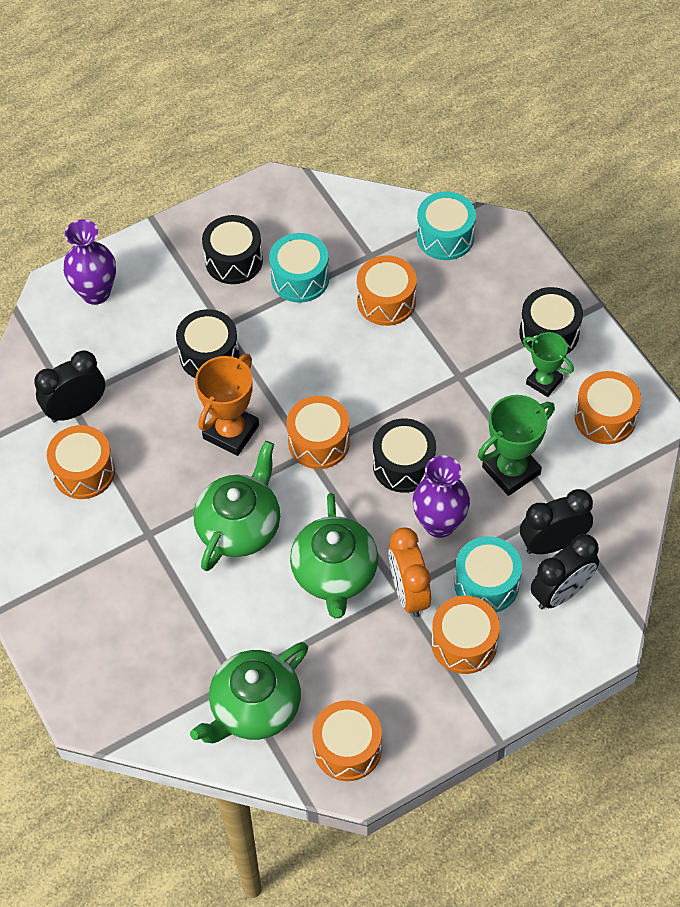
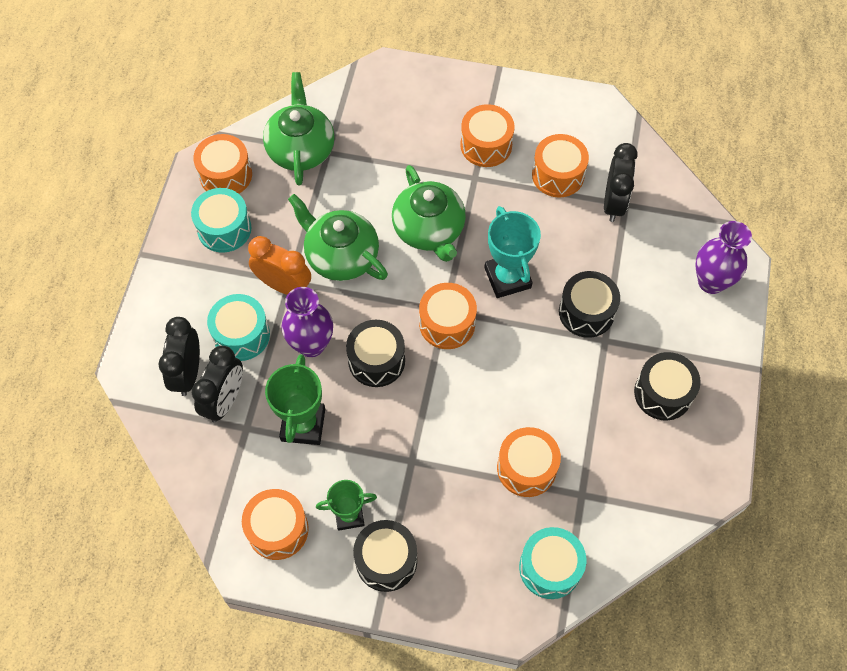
camera: 130 degrees right, 5 degrees up
orange trophy [195,354,259,456] -> turquoise trophy [484,206,541,298]
turquoise drum [269,233,329,303] -> turquoise drum moved to [191,188,251,253]
orange drum [431,596,500,674] -> orange drum moved to [461,104,515,167]

